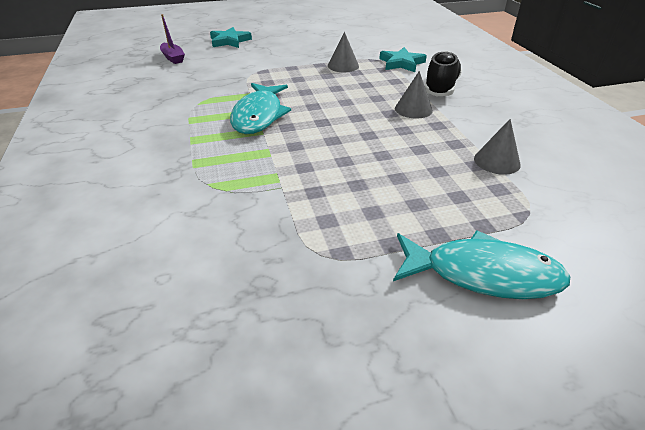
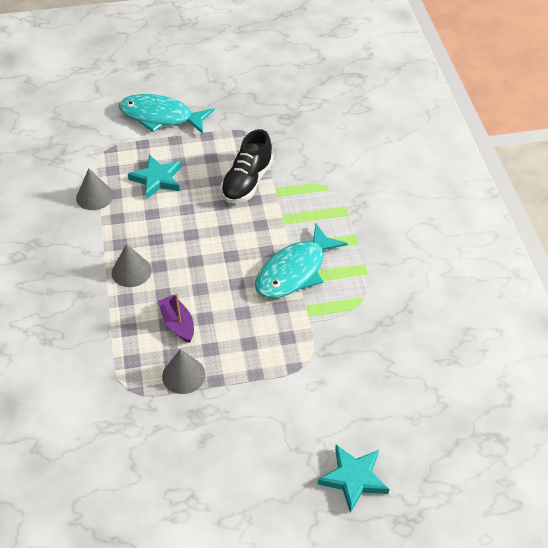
camera: 175 degrees left, 10 degrees up
purple boat [160,14,185,64] -> purple boat moved to [158,293,194,343]
turquoise fish [230,83,291,134] -> turquoise fish turned 150 degrees counterclockwise [255,224,348,298]
turquoise star [379,47,427,72] -> turquoise star moved to [128,155,181,199]
black shoe [425,51,462,96] -> black shoe moved to [221,129,273,203]

